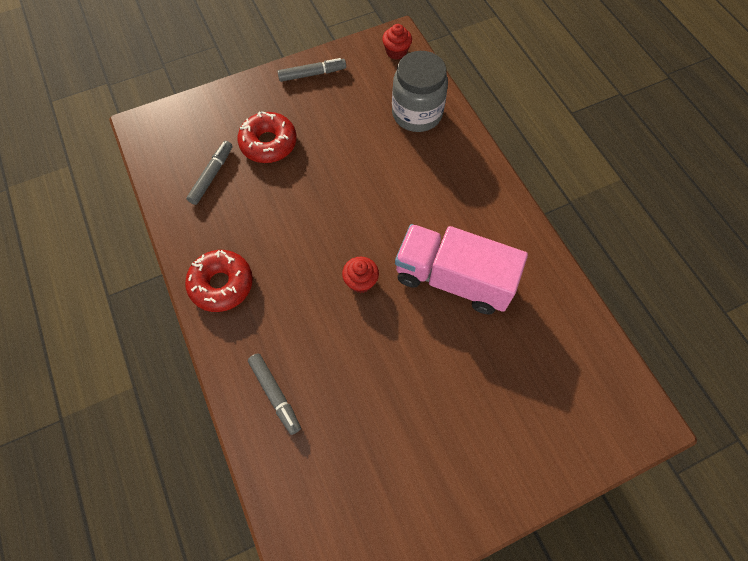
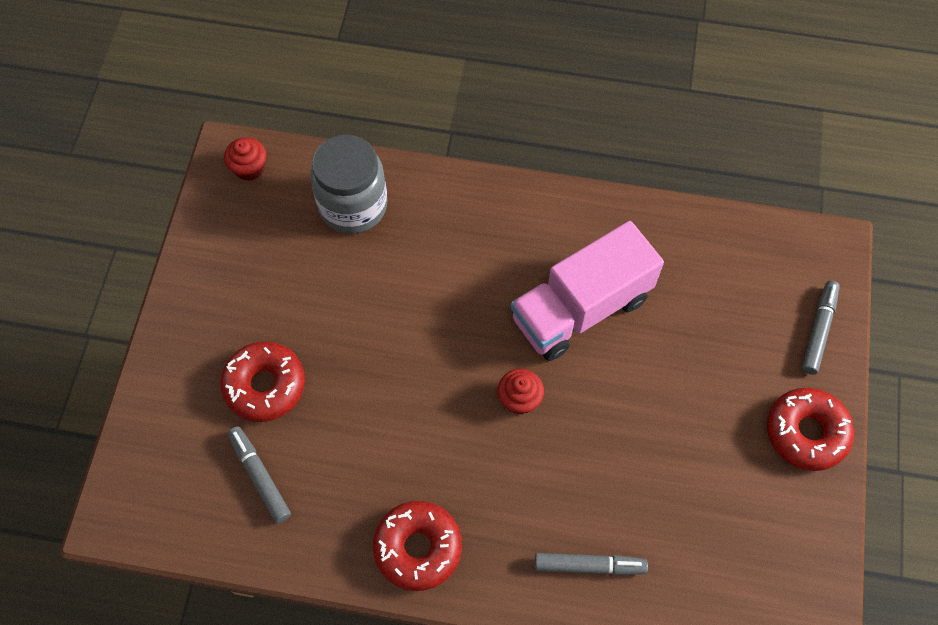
camera: 55 degrees left, 0 degrees up
grey marker [277,58,346,82] -> grey marker moved to [802,281,840,374]
none -> red donut [767,388,854,471]

